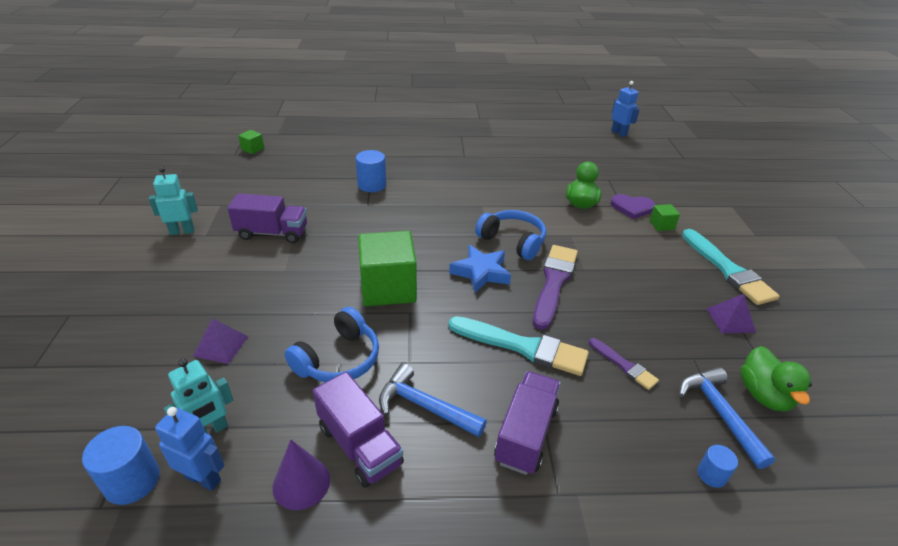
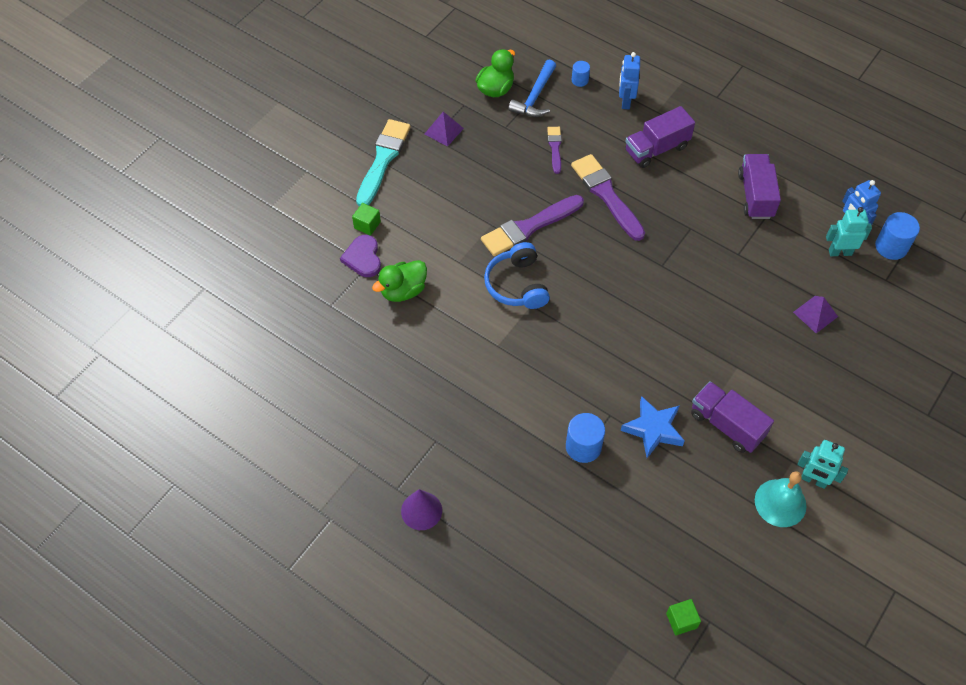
camera: 140 degrees left, 20 degrees up
purple cone [272,439,330,510] -> purple cone moved to [401,489,442,530]
blue headphones [284,307,379,382] -> none
green cube [358,231,417,306] -> none
blue hammer [379,363,487,437] -> none
turquoise brush [448,316,589,376] -> purple brush [571,154,645,241]
blue star [449,245,511,293] -> blue star moved to [621,396,685,458]
purple heart [610,194,655,219] -> purple heart turned 150 degrees counterclockwise [340,235,381,277]
blue robot [611,81,640,137] -> blue robot moved to [619,52,640,109]
none -> turquoise bell [755,471,807,527]

